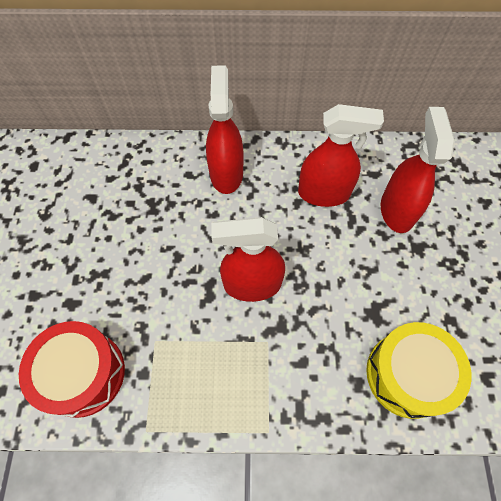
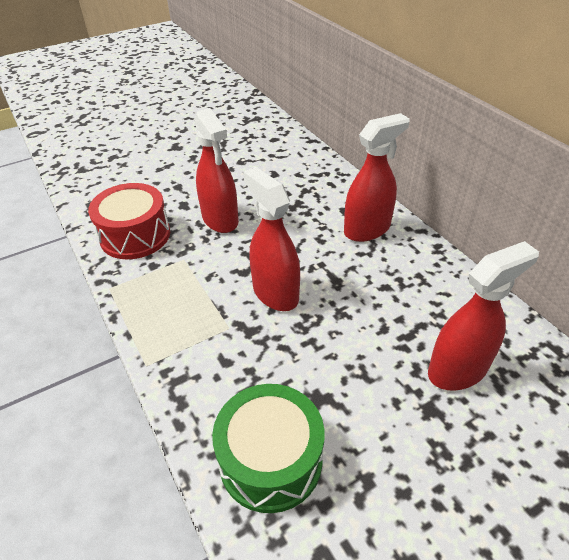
camera: 60 degrees right, 20 degrees down
red spray bottle [298,104,384,207] -> red spray bottle moved to [194,108,239,233]
yellow drum [366,322,471,419] -> green drum [212,384,324,513]

